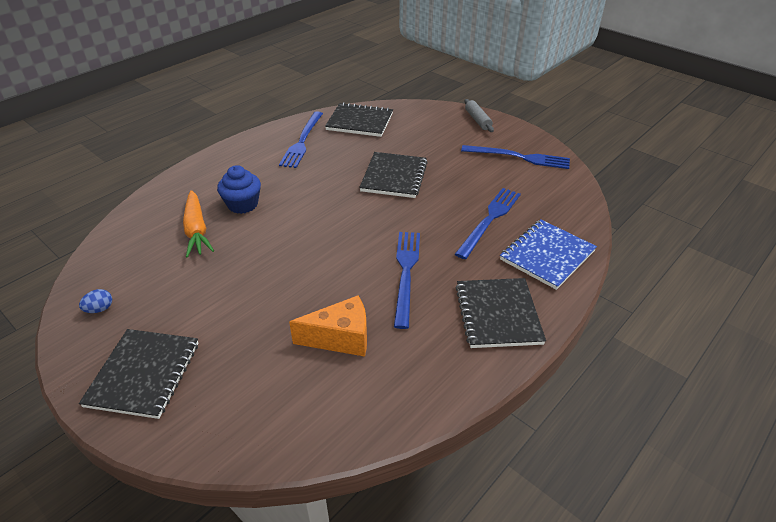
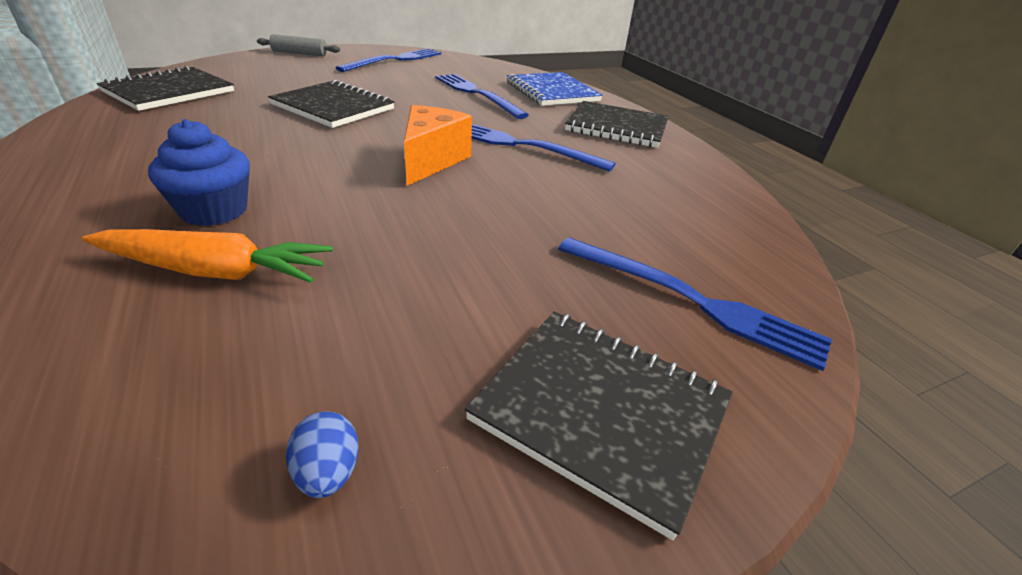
camera: 70 degrees left, 5 degrees down
blue fork [279,111,323,168] -> blue fork moved to [558,237,832,371]
orange cheese [289,296,367,357] -> orange cheese moved to [404,105,472,186]

